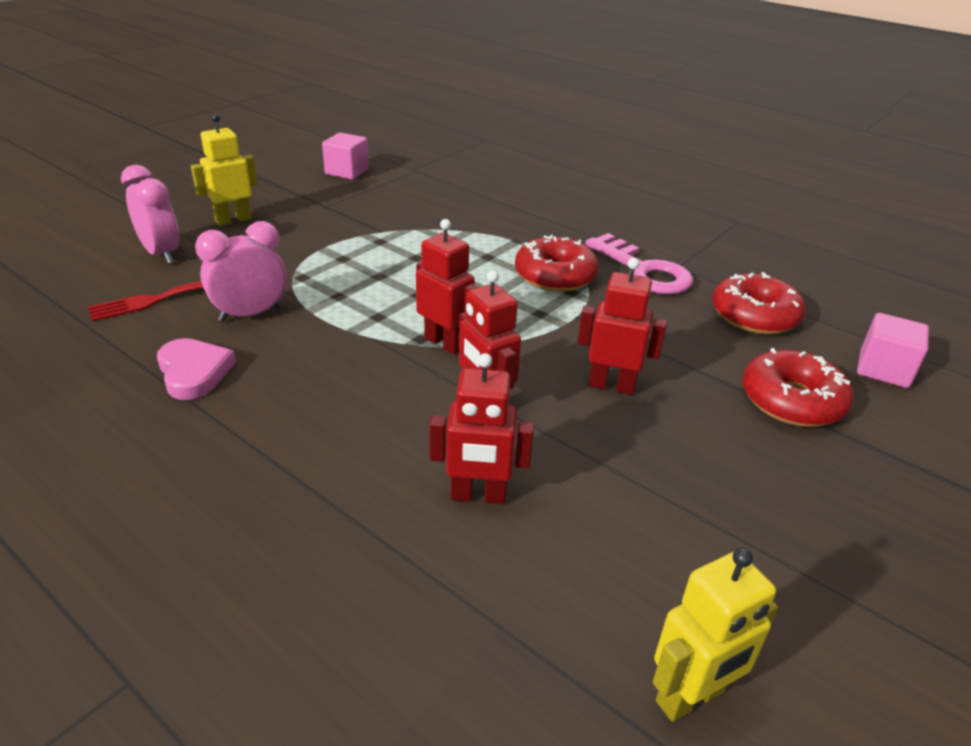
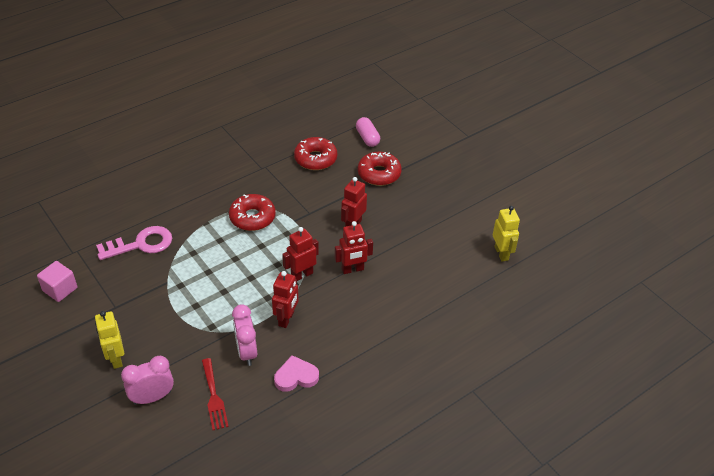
camera: 75 degrees left, 10 degrees up
red robot [429,353,534,504] -> red robot moved to [272,271,299,328]
pink key [585,233,693,294] -> pink key moved to [96,226,172,260]
pink cube [857,313,929,388] -> pink capsule [356,117,380,147]

